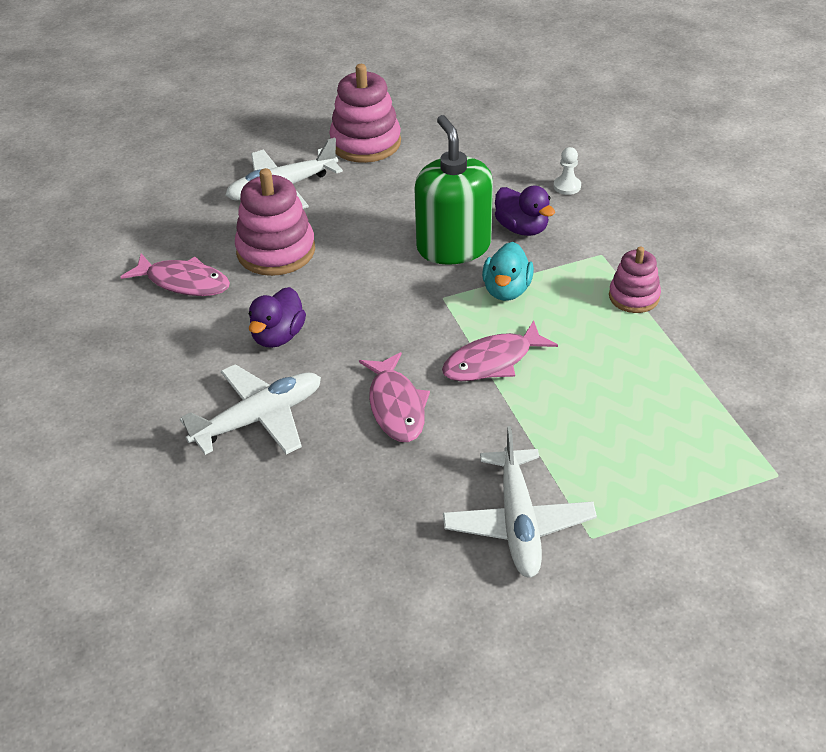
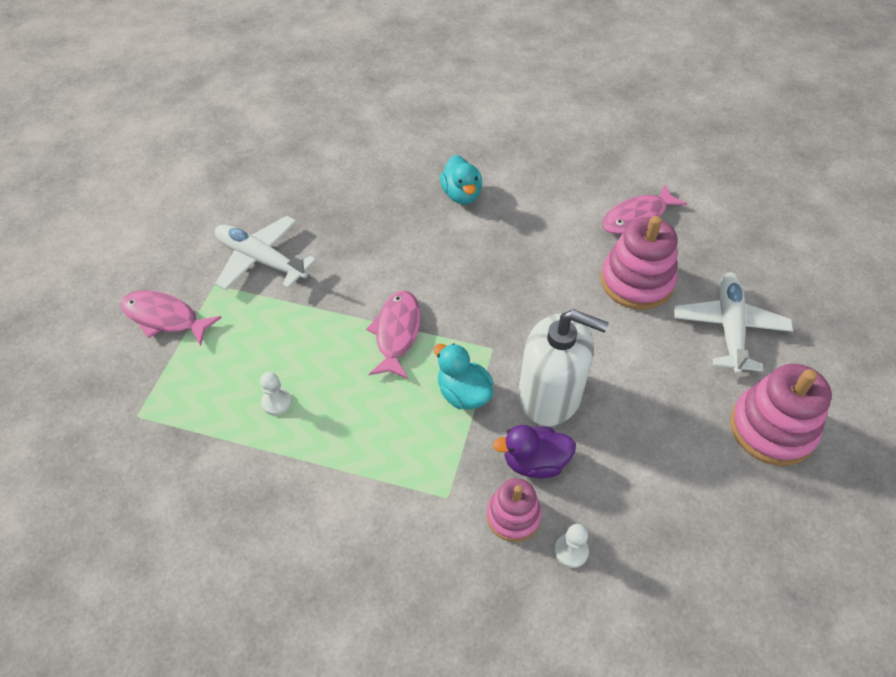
camera: 125 degrees right, 10 degrees up
white plane [180,364,321,455] -> turquoise duck [440,155,482,204]
purple duck [249,287,306,348] -> none
pink fish [359,352,430,442] -> pink fish moved to [121,290,222,346]
green soap dispenser [414,115,493,265] -> white soap dispenser [518,309,608,426]
pink stacking toy [609,246,661,313] -> pink stacking toy moved to [486,478,542,542]
none -> white pawn [260,372,292,416]

